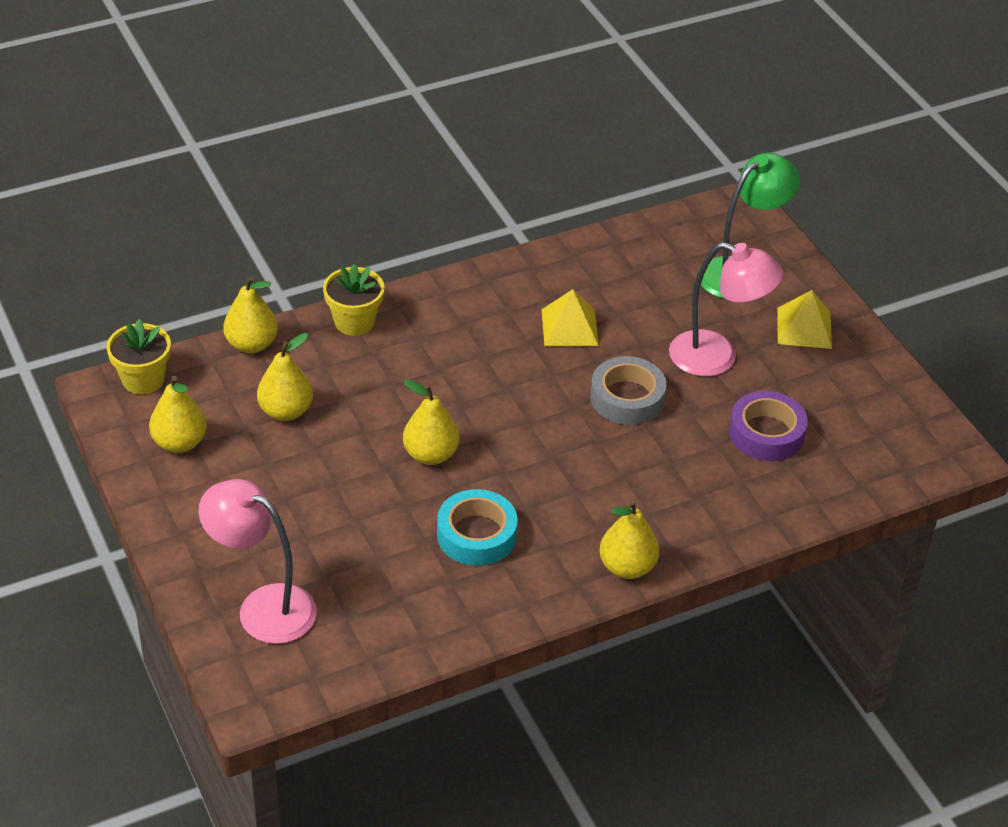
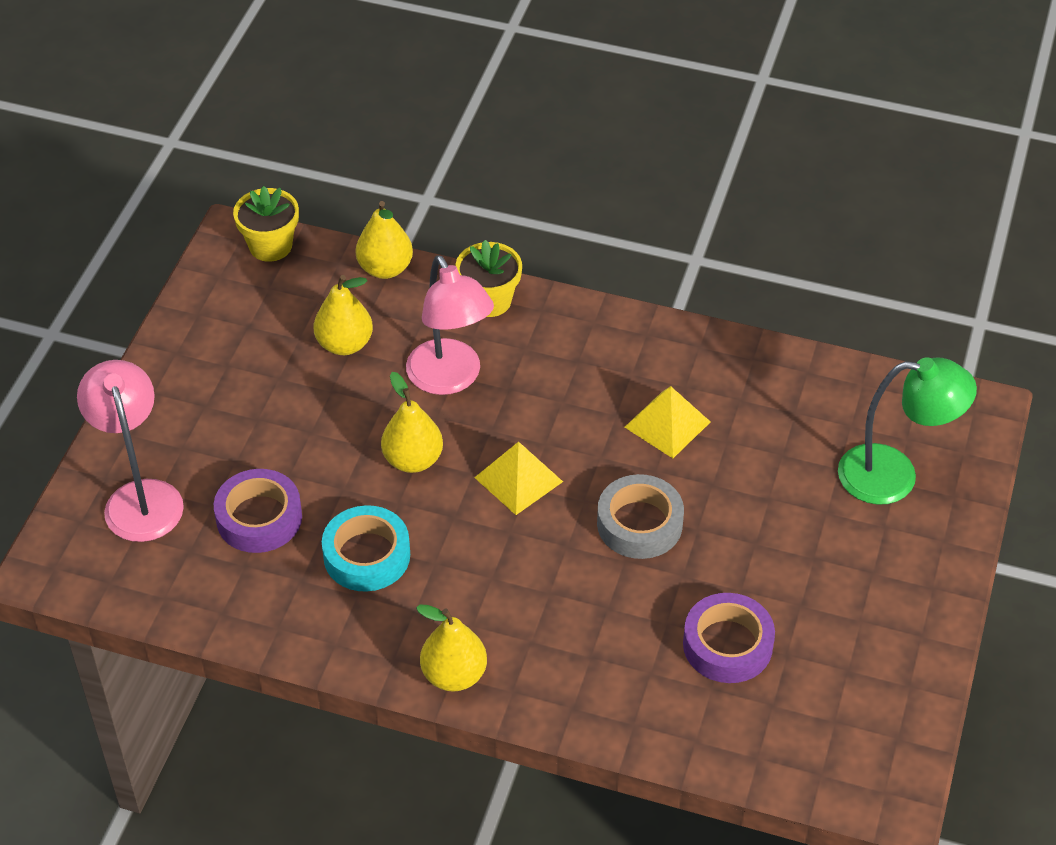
camera: 45 degrees right, 5 degrees up
yellow pear [149,376,207,453] -> none
pink lamp [669,242,784,377] -> pink lamp moved to [406,255,494,395]
yellow pyramid [777,290,832,349] -> yellow pyramid moved to [474,442,563,515]
none -> purple tape [214,469,302,553]

